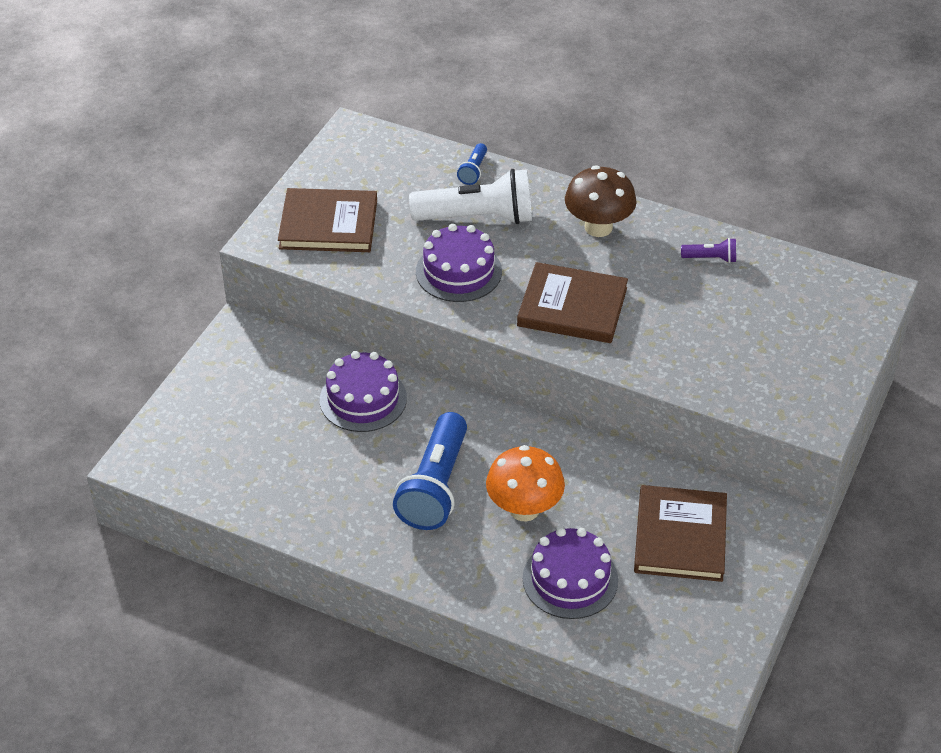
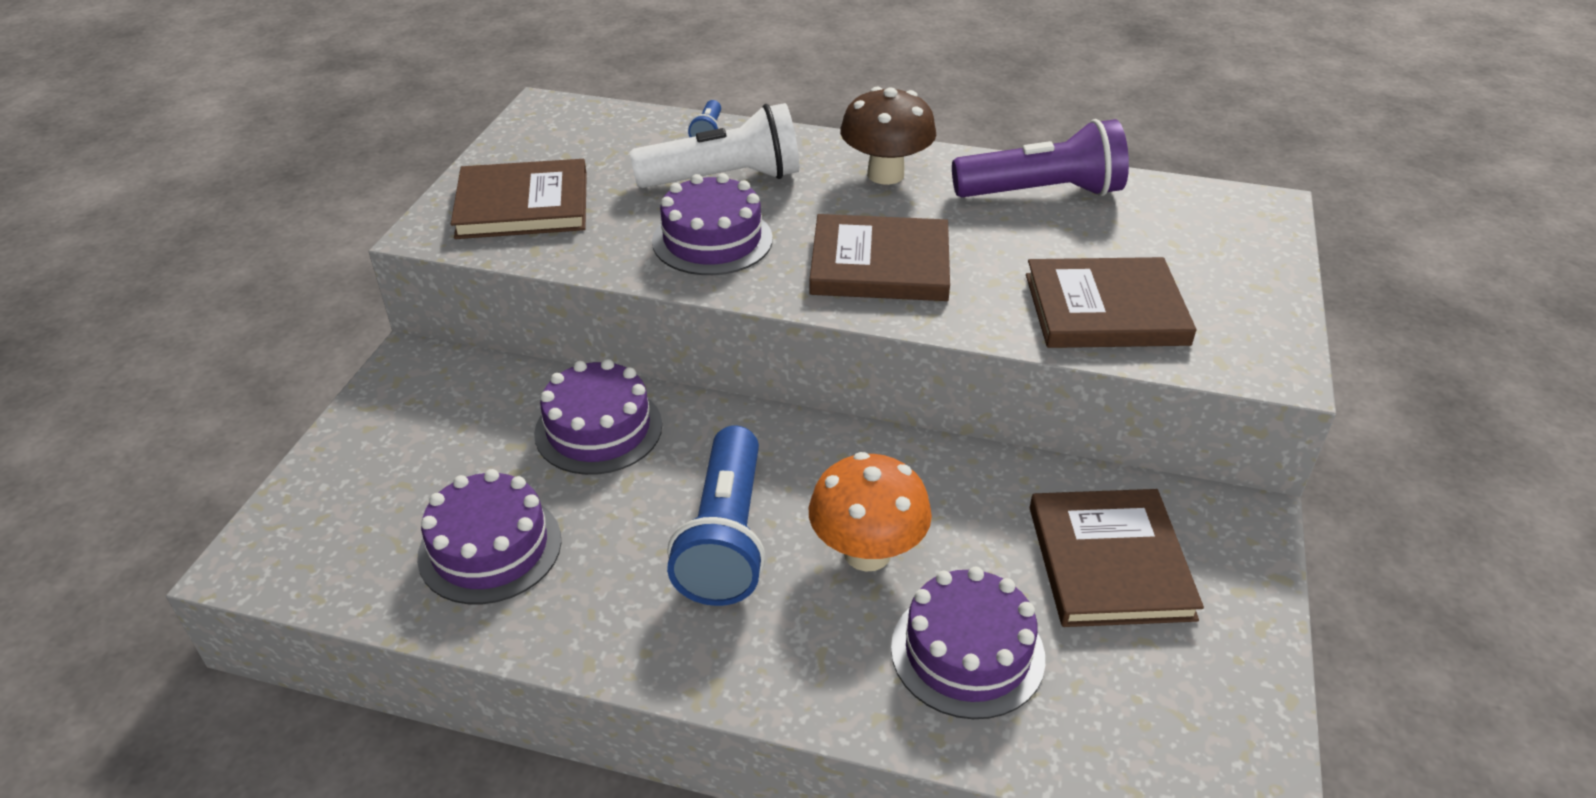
camera: 10 degrees left, 5 degrees down
purple flashlight [681,238,736,263] -> purple flashlight [952,119,1129,197], size x2.24
none -> purple cake [417,469,561,604]
none -> brown book [1026,257,1196,348]

